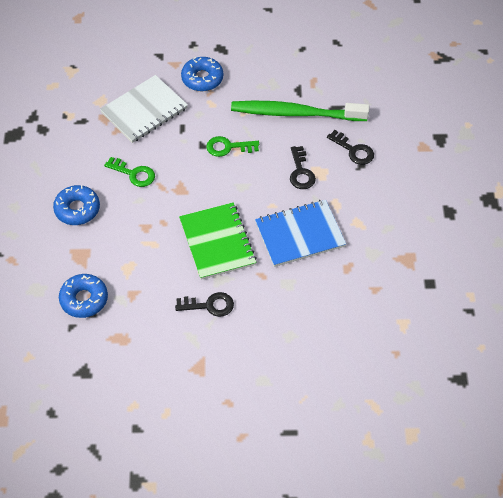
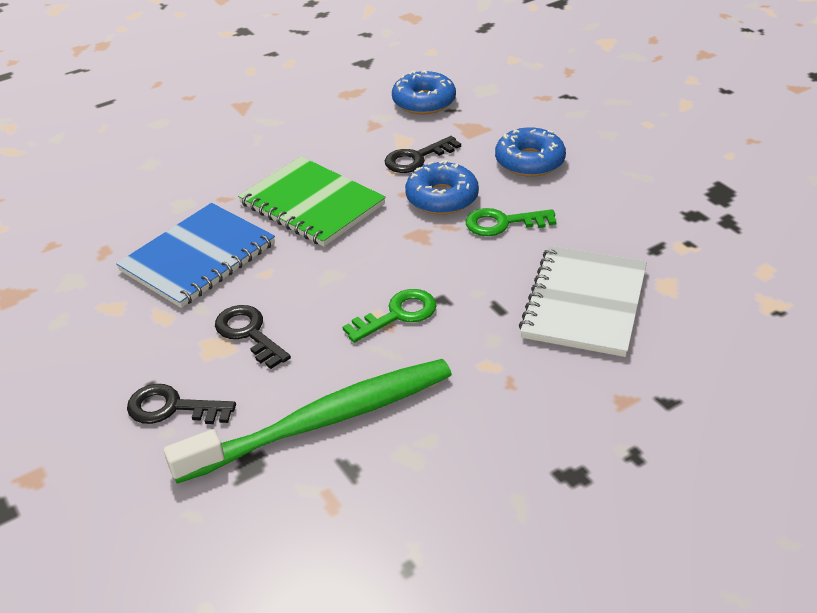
camera: 150 degrees right, 15 degrees down
black key [175,292,234,317] -> black key moved to [385,136,461,173]
blue donut [181,57,224,91] -> blue donut moved to [405,160,479,215]

